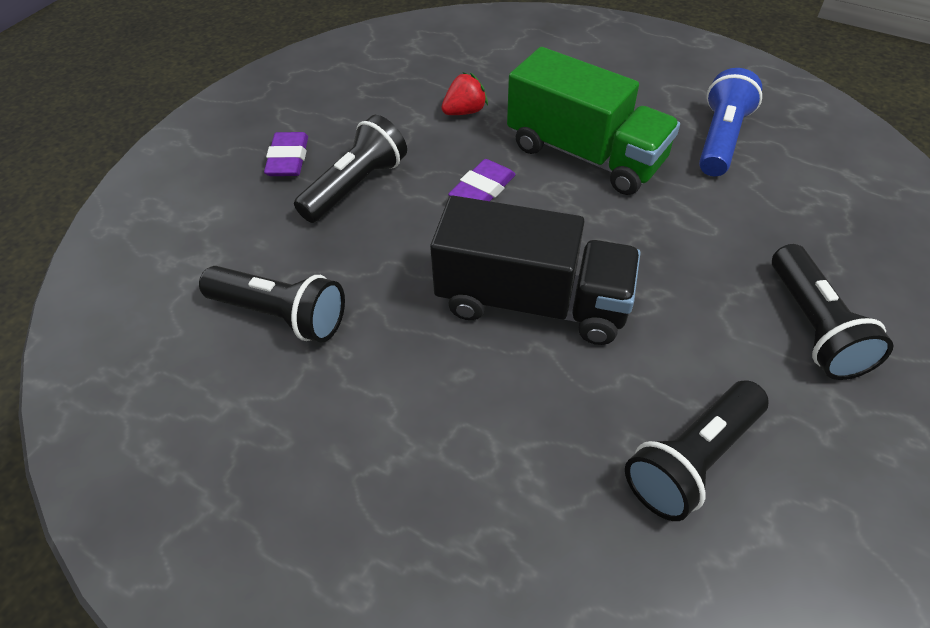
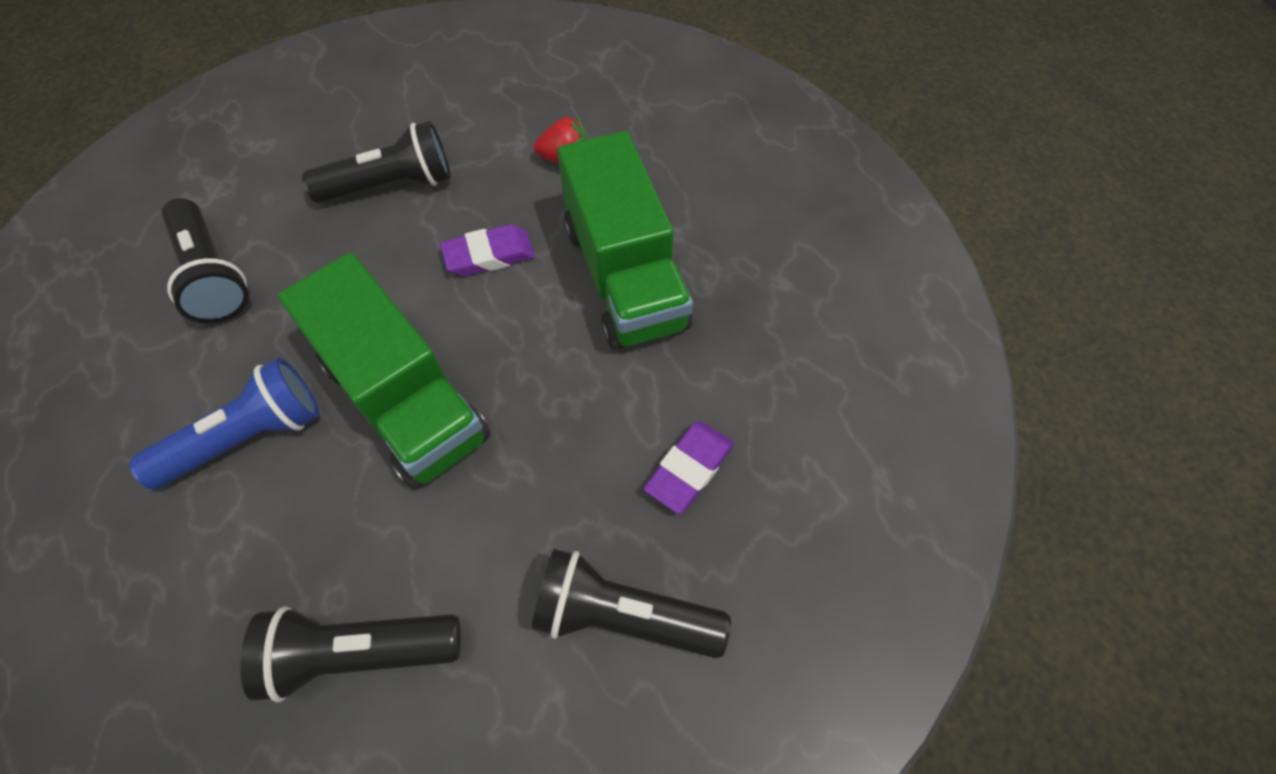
camera: 35 degrees right, 10 degrees up
purple eraser [264,132,308,176] -> purple eraser moved to [644,421,734,514]
black truck [430,196,640,345] -> green truck [278,253,491,489]
blue flashlight [699,68,762,176] -> blue flashlight moved to [129,358,319,489]
black flashlight [772,244,893,380] -> black flashlight turned 75 degrees clockwise [532,549,731,658]

